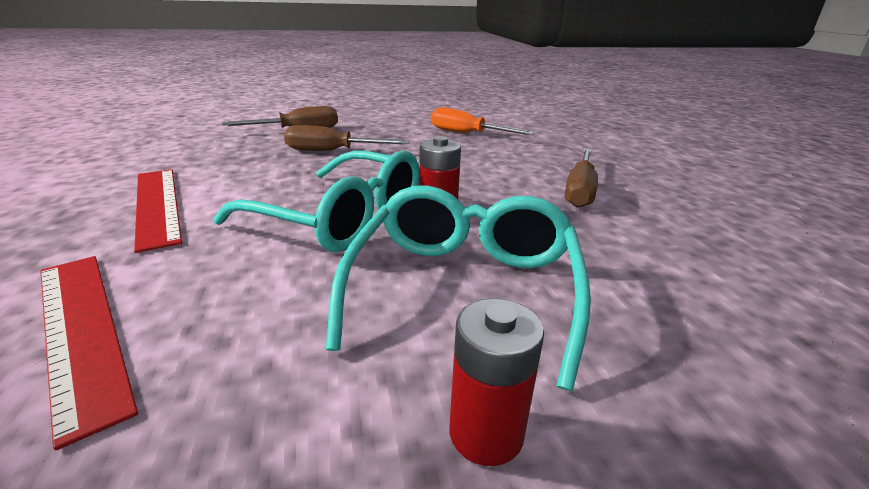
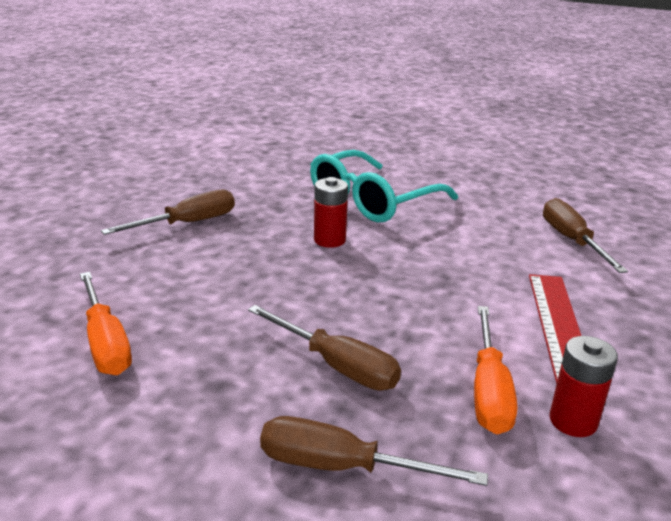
camera: 145 degrees left, 0 degrees up
red ruler [40,256,138,450] -> brown screwdriver [543,198,628,273]
turquoise glasses [214,151,419,252] -> none
red battery [449,299,544,466] -> red battery moved to [549,336,618,437]
none -> orange screwdriver [474,306,517,435]

